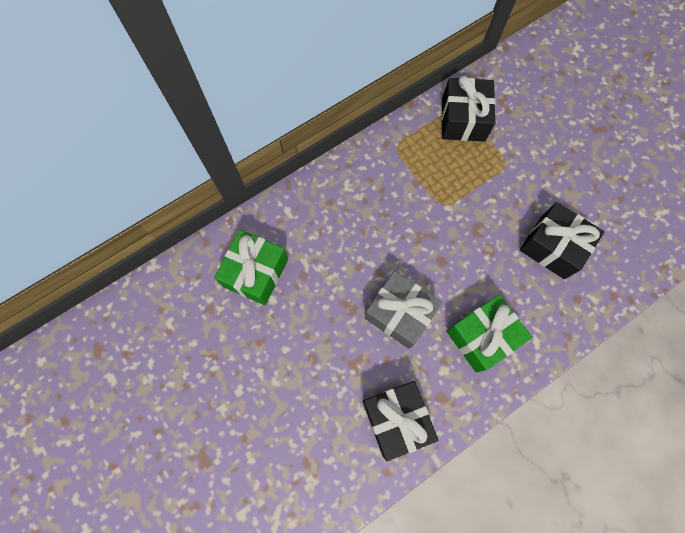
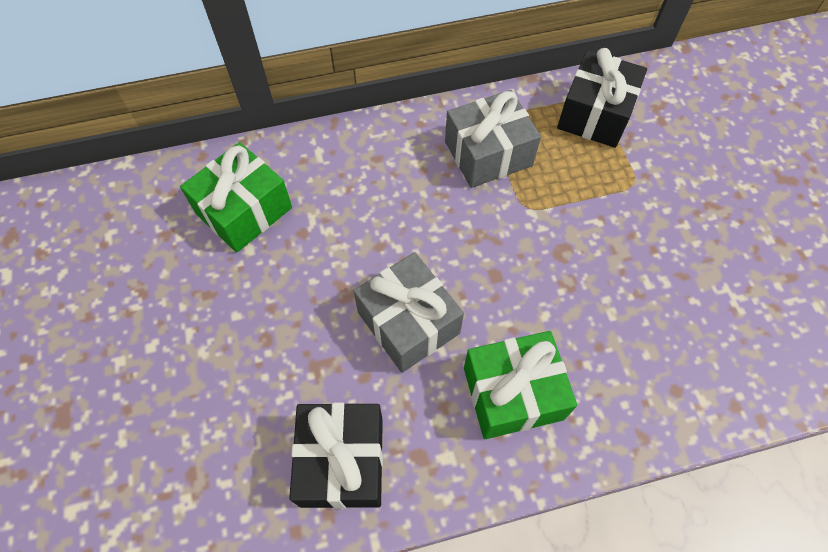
camera: 20 degrees right, 10 degrees down
black gift [520,202,604,279] -> none
none -> grey gift [445,90,541,188]

